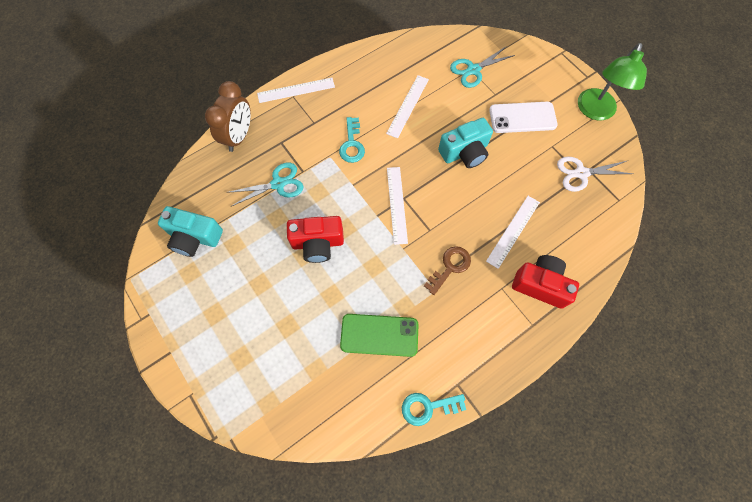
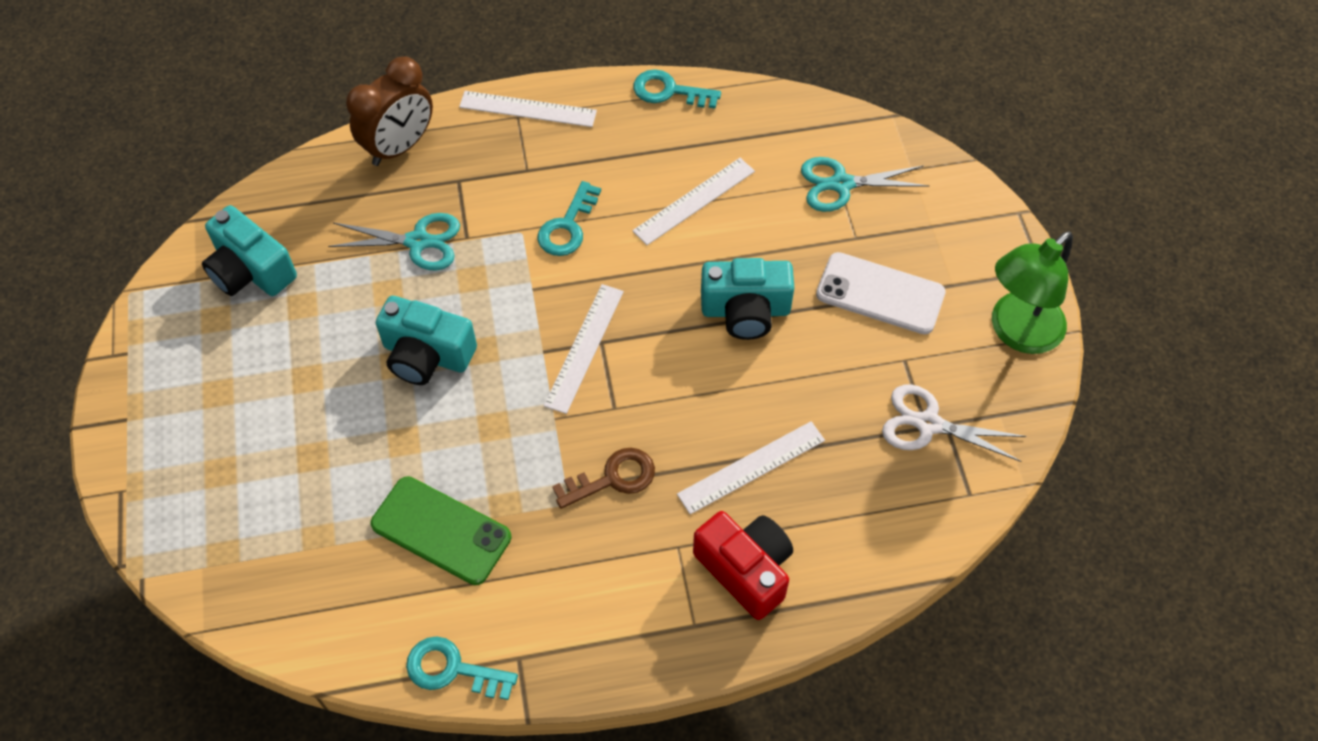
camera: 25 degrees right, 10 degrees down
red camera [287,216,344,263] -> turquoise camera [376,296,477,385]
none -> turquoise key [633,69,721,109]

